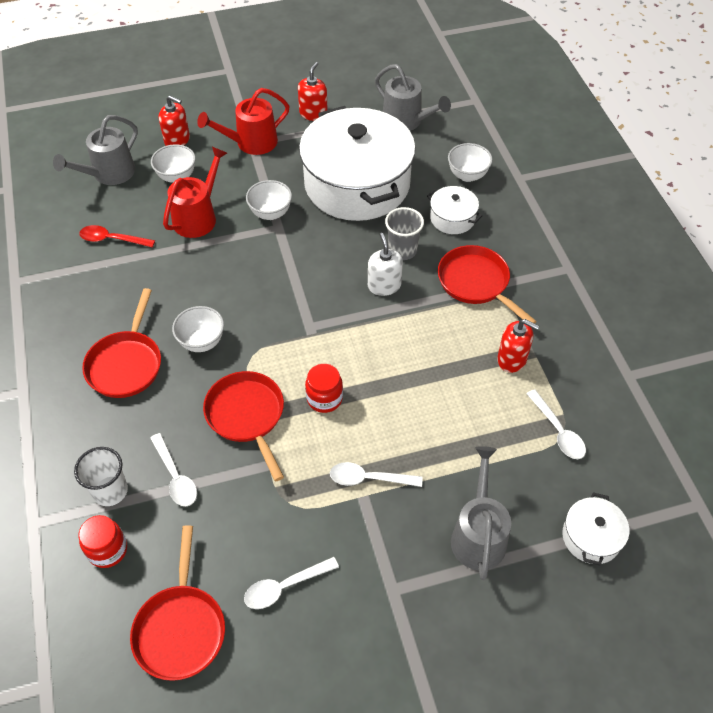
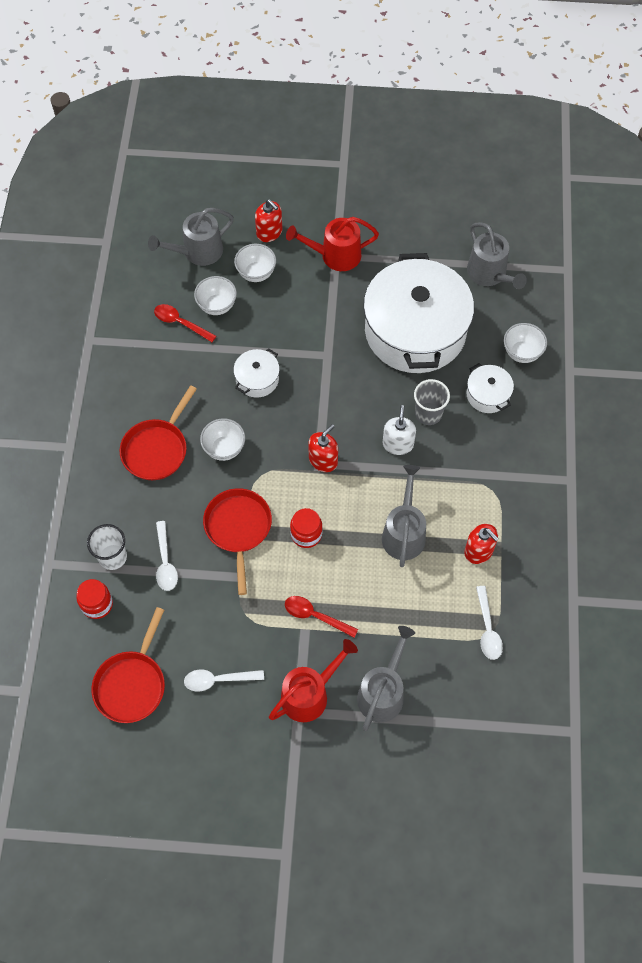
camera: 20 degrees right, 10 degrees up
red watering can [163,147,227,238] -> red watering can moved to [269,639,358,722]
white bowl [246,180,292,220] -> white bowl moved to [194,276,237,315]
red soap dispenser [298,62,328,121] -> red soap dispenser moved to [308,424,338,472]
white spoon [330,462,422,487] -> red spoon [285,596,358,637]
red pan [438,245,537,324] -> none
white pot [562,492,629,566] -> white pot moved to [233,348,280,398]
none -> grey watering can [382,465,426,567]

